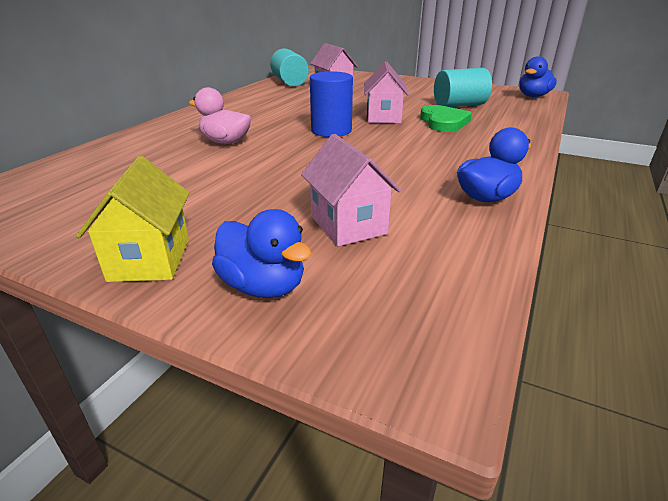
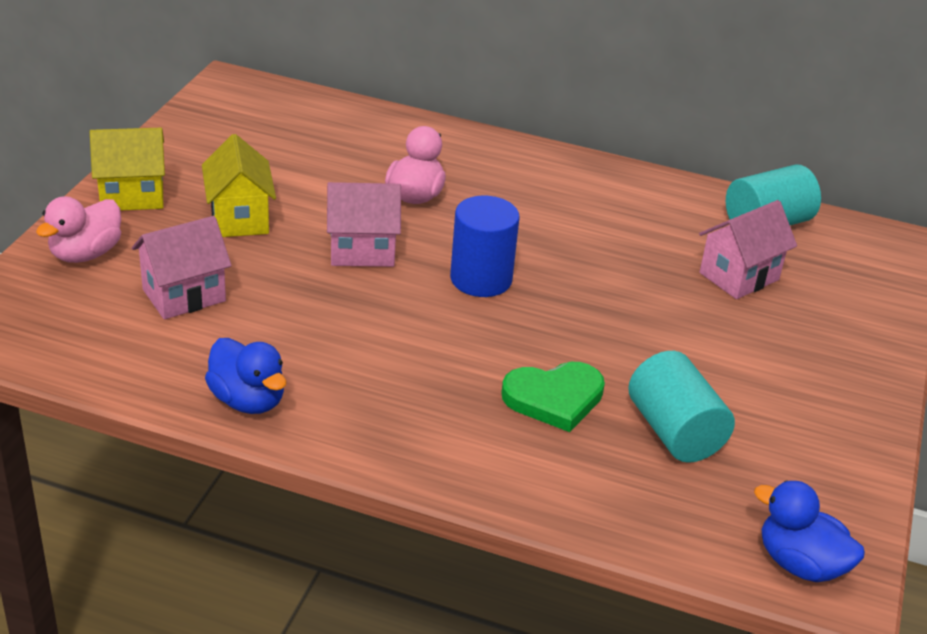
camera: 80 degrees right, 5 degrees up
blue duck [212,209,312,298] -> pink duck [36,196,121,263]
pink house [364,62,409,123] -> pink house moved to [327,182,401,267]
none -> yellow house [202,134,276,237]

